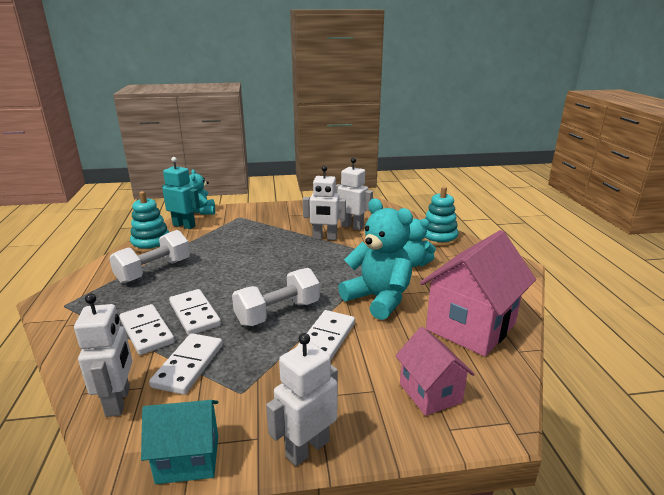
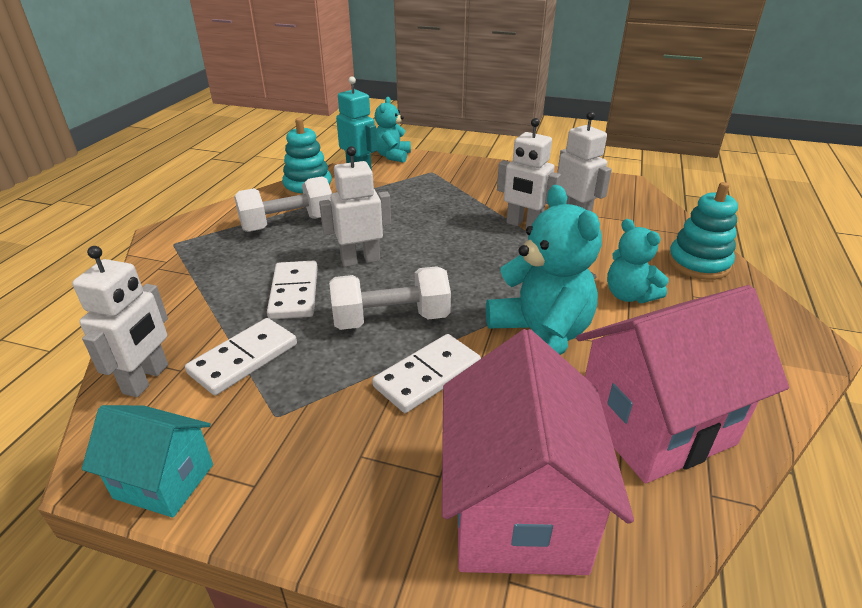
camera: 25 degrees right, 10 degrees up
white domino [120,304,175,355] -> none
white robot [266,333,338,466] -> white robot moved to [319,146,391,267]
pink house [395,327,475,416] -> pink house [442,329,634,575], size x1.76

